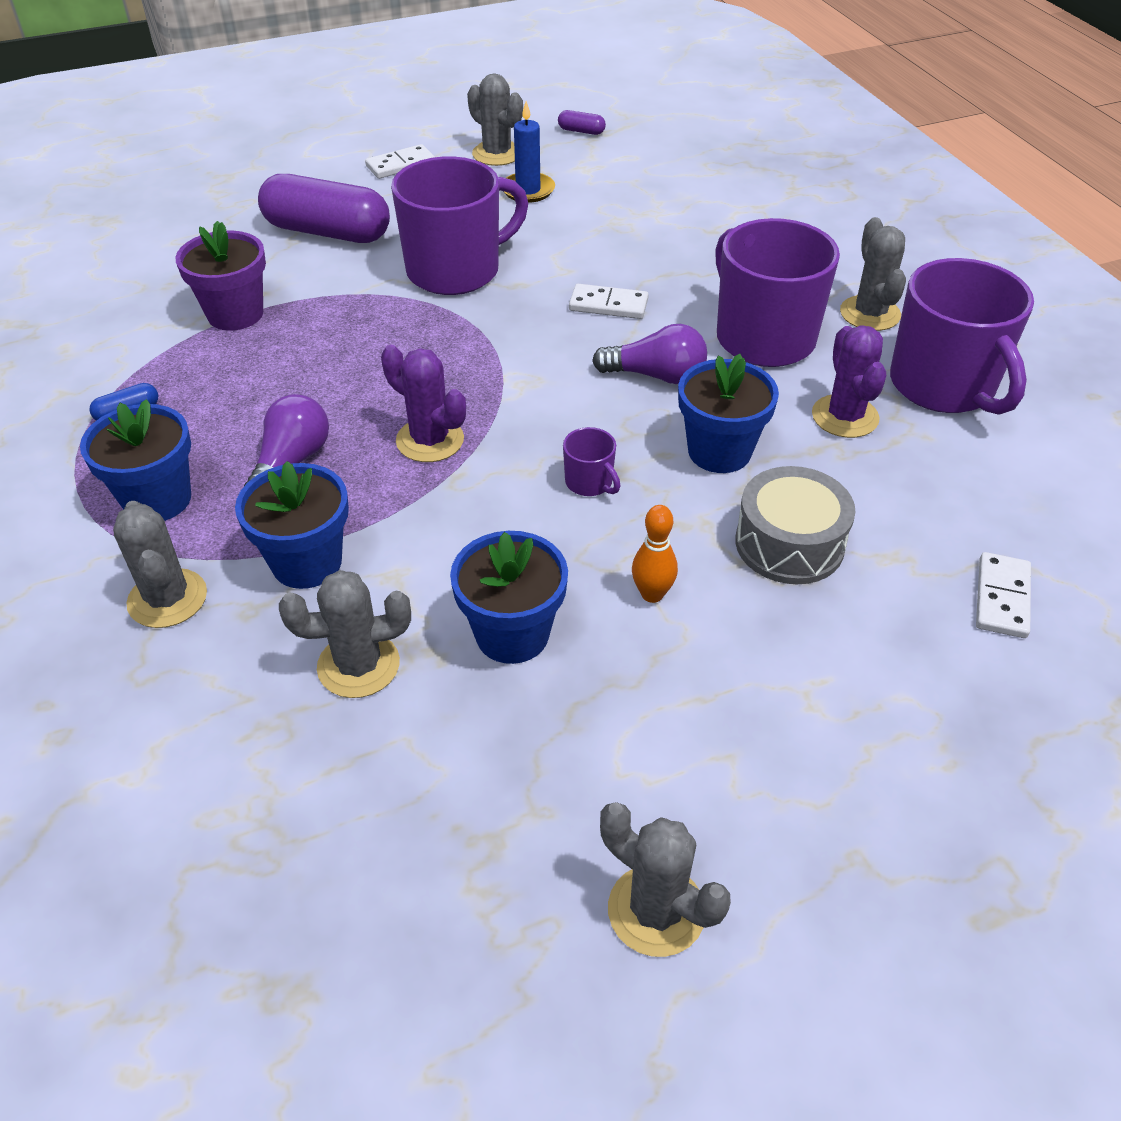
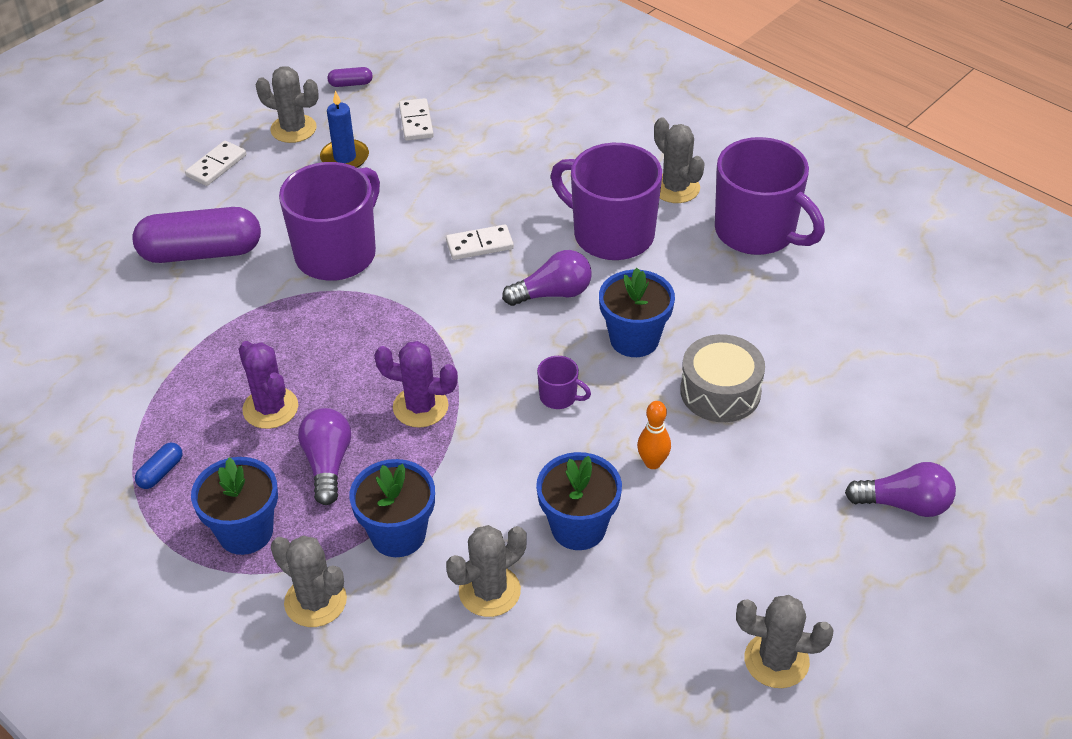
camera: 25 degrees left, 0 degrees up
purple flower pot [175,221,266,331] -> none
purple cactus [812,325,886,438] -> purple cactus moved to [239,341,298,429]
white domino [976,552,1031,638] -> white domino moved to [399,98,434,141]
none -> purple light bulb [845,462,956,517]

